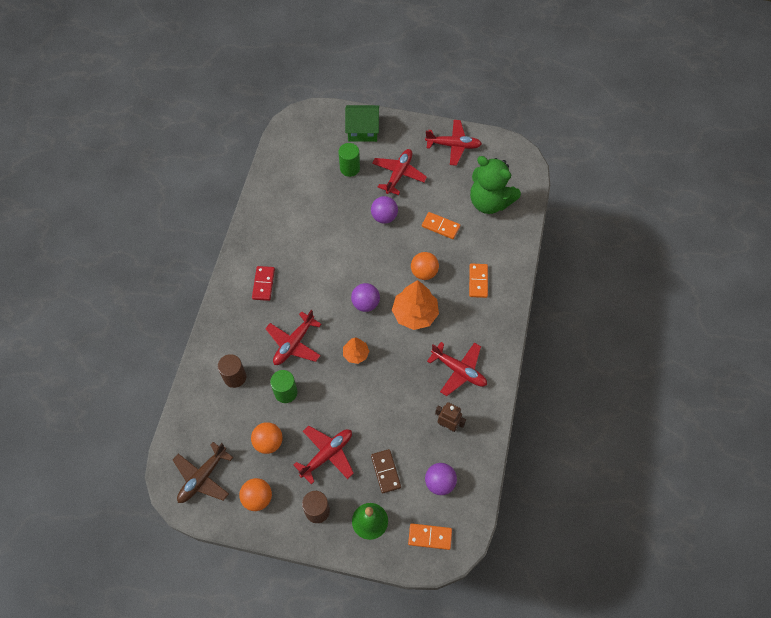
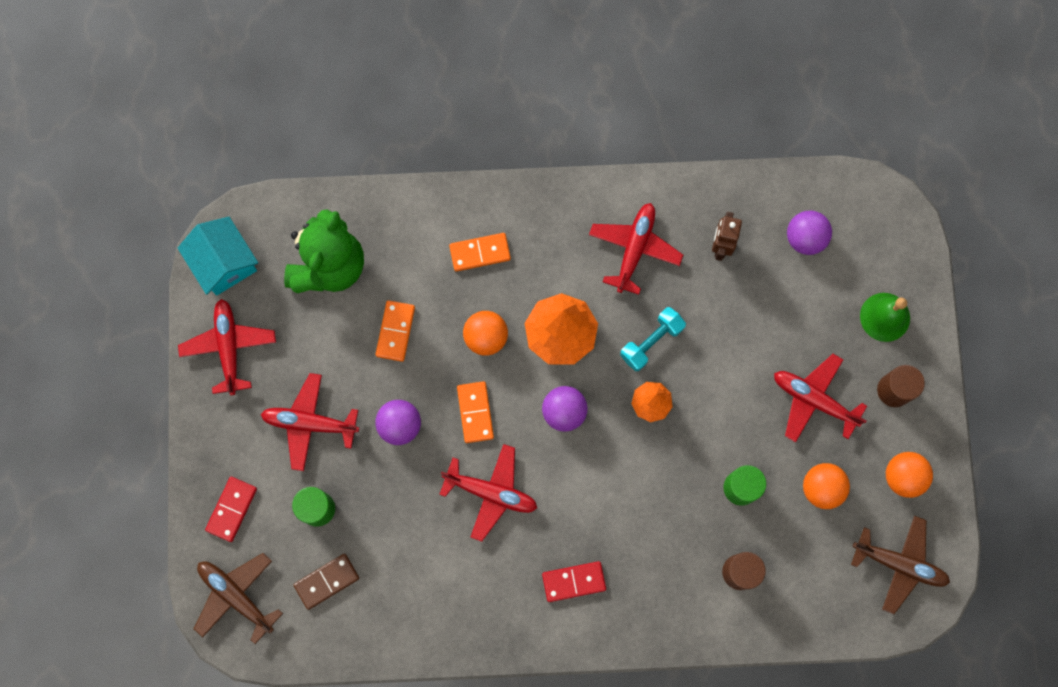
camera: 105 degrees left, 15 degrees up
red plane [265,310,322,365] -> red plane moved to [439,444,537,542]
green house [345,105,379,142] -> red domino [205,477,257,542]
brown domino [371,449,401,494] -> brown domino moved to [294,554,359,610]
orange domino [408,523,452,550] -> orange domino moved to [457,381,494,443]
none -> turquoise house [178,217,258,296]
none -> brown plane [194,553,283,644]
none -> turquoise dumbbell [620,307,686,371]

